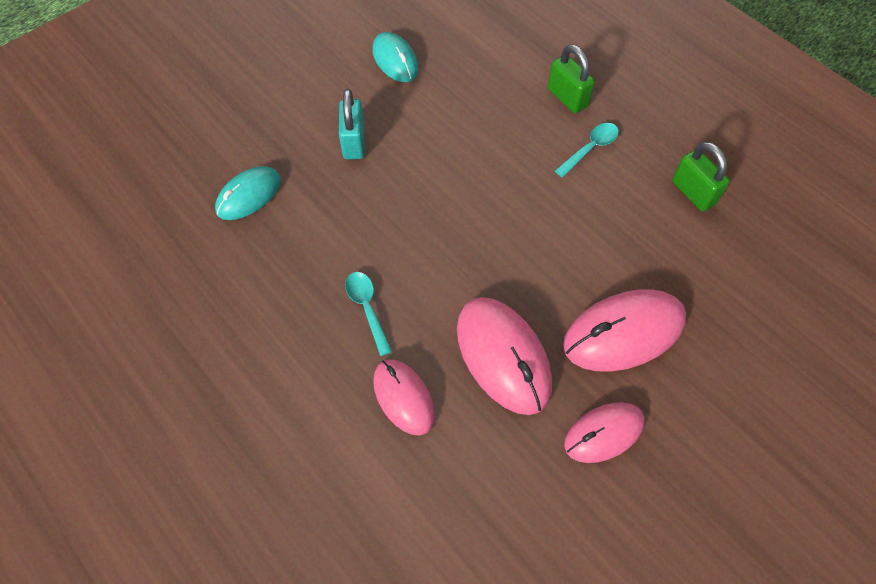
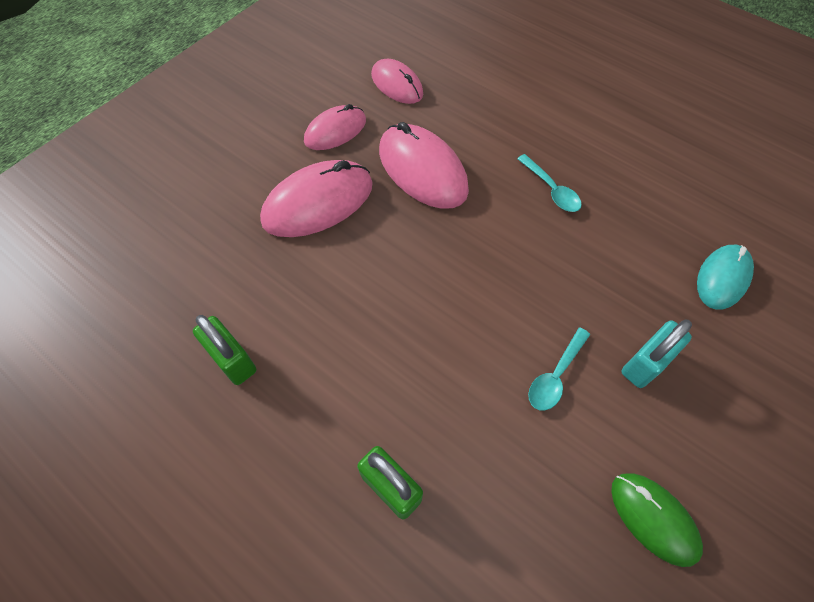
camera: 170 degrees right, 0 degrees up
turquoise padlock [339,89,364,159] -> turquoise padlock turned 60 degrees clockwise [621,320,692,388]
turquoise mouse [372,32,419,82] -> green mouse [611,473,703,567]
pink mouse [373,359,435,435] -> pink mouse moved to [371,59,423,104]
turquoise spoon [555,123,619,177] -> turquoise spoon moved to [528,328,590,411]

